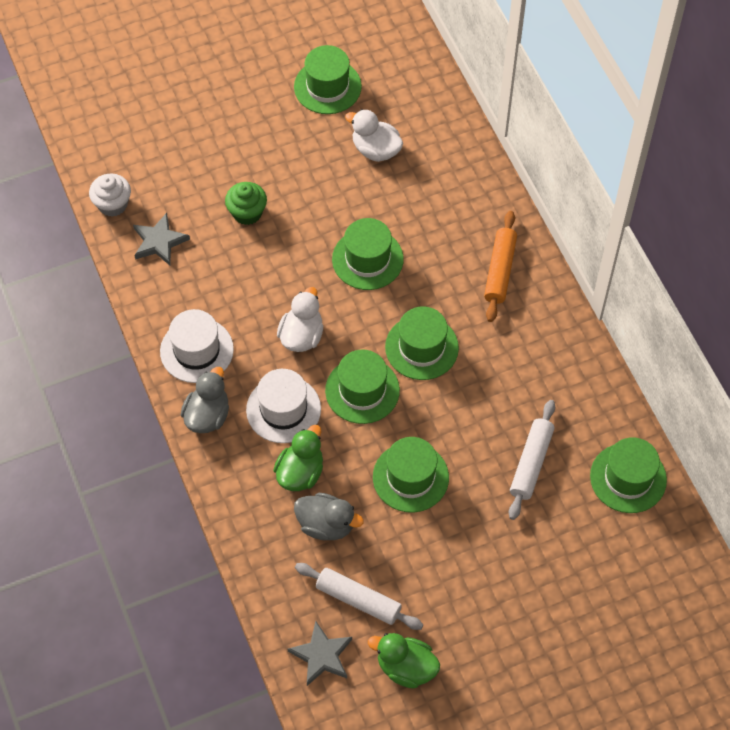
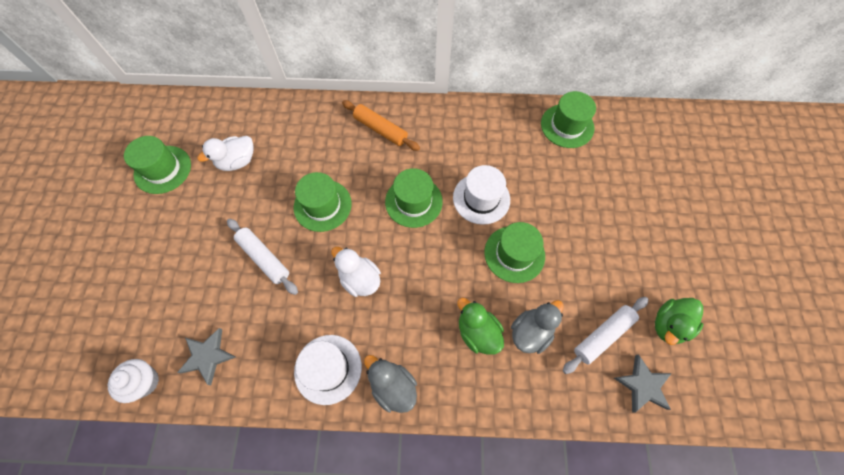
camera: 65 degrees left, 5 degrees up
green cupcake [225,182,267,225] -> none
white hat [246,369,321,443] -> white hat moved to [453,165,510,225]
green hat [325,350,400,424] -> none
white rolling pin [509,400,555,520] -> white rolling pin moved to [227,219,298,295]

